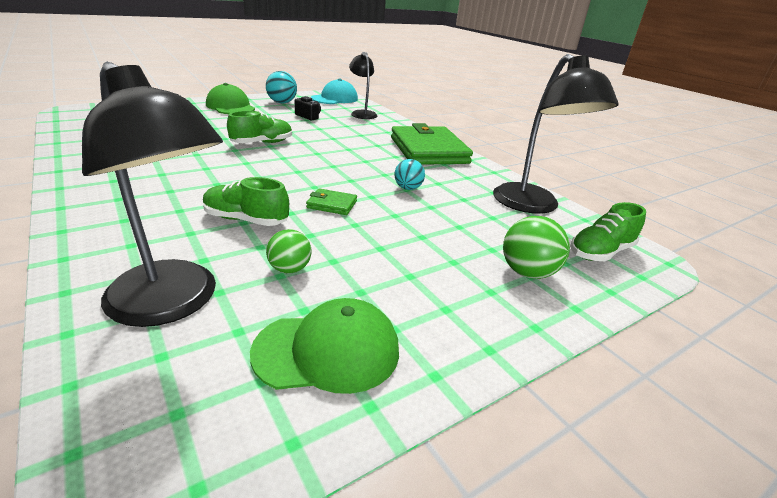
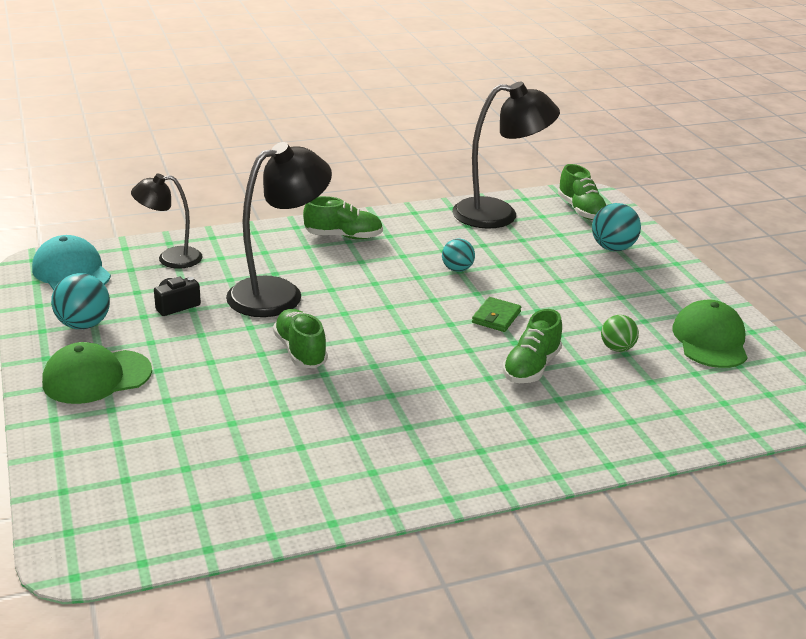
camera: 75 degrees left, 0 degrees up
black lamp [82,62,223,327] -> black lamp moved to [226,142,332,317]
green wallet [391,123,473,165] -> green shoe [303,196,383,239]
green ball [503,216,570,279] -> turquoise ball [592,203,641,251]

